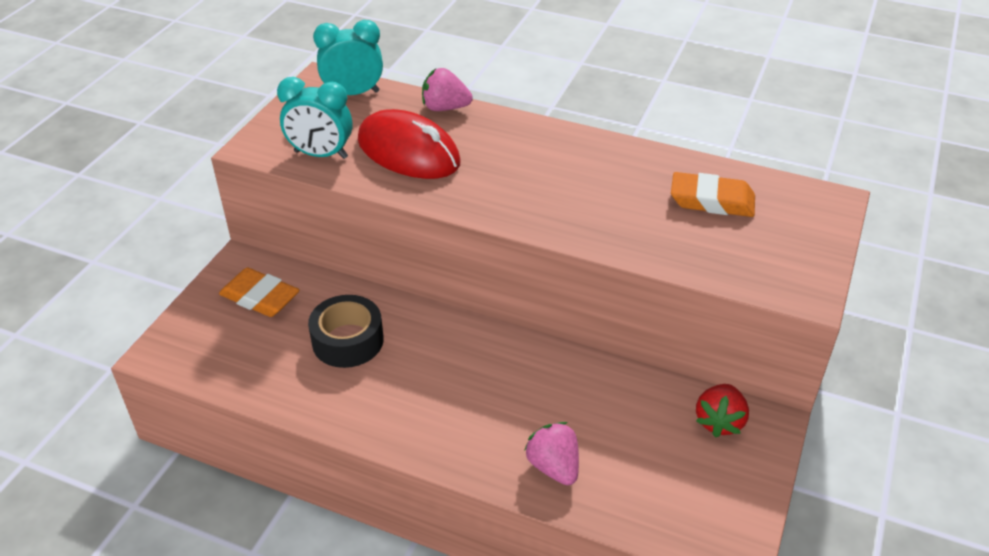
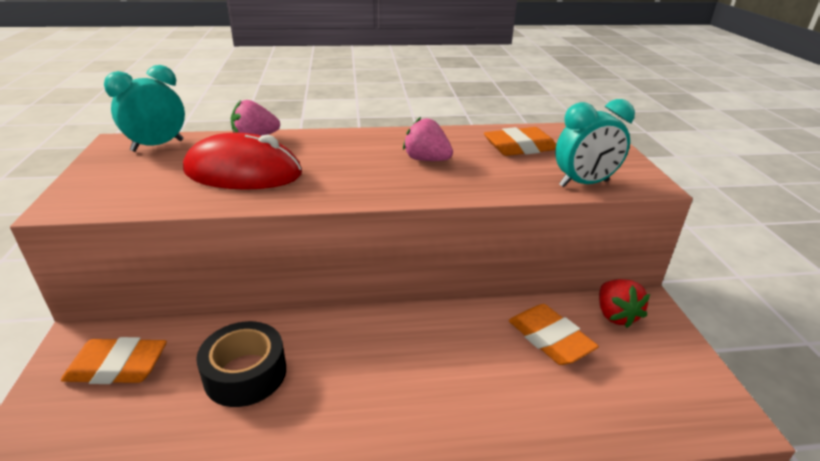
camera: 30 degrees left, 10 degrees down
turquoise clock [277,77,352,159] -> turquoise clock moved to [555,99,635,187]
pink strawberry [524,422,579,485] -> pink strawberry moved to [403,117,453,161]
none -> orange eraser [509,304,599,365]

